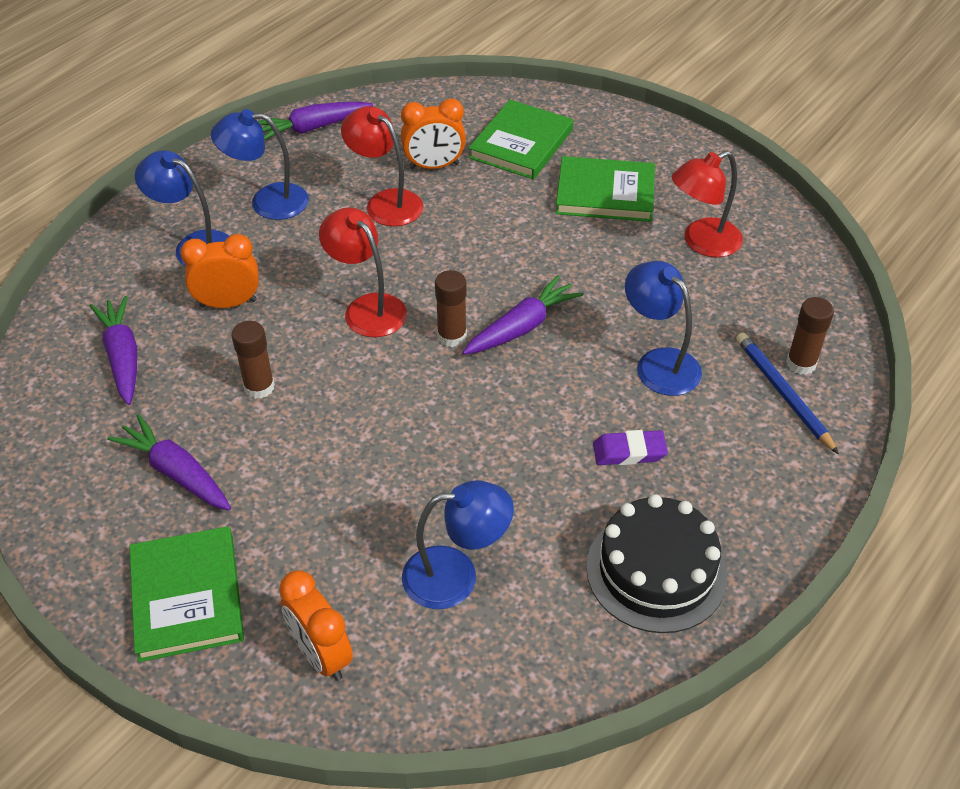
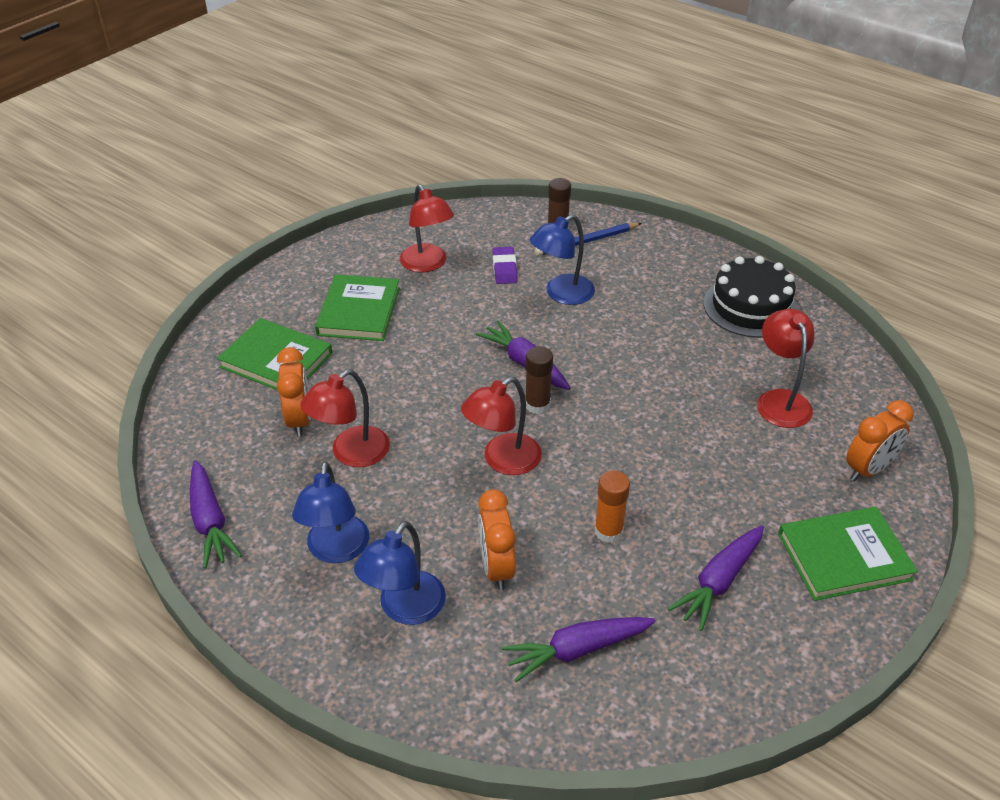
camera: 90 degrees left, 5 degrees down
brown glue stick [231,321,275,399] -> orange glue stick [594,471,630,543]
blue lamp [402,480,514,609] -> red lamp [757,309,815,428]
purple eraser [593,430,668,465] -> purple eraser moved to [492,247,518,284]

